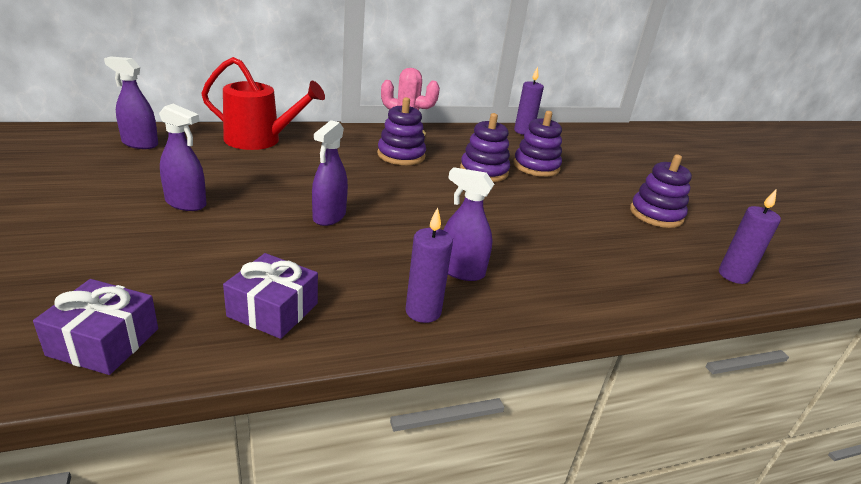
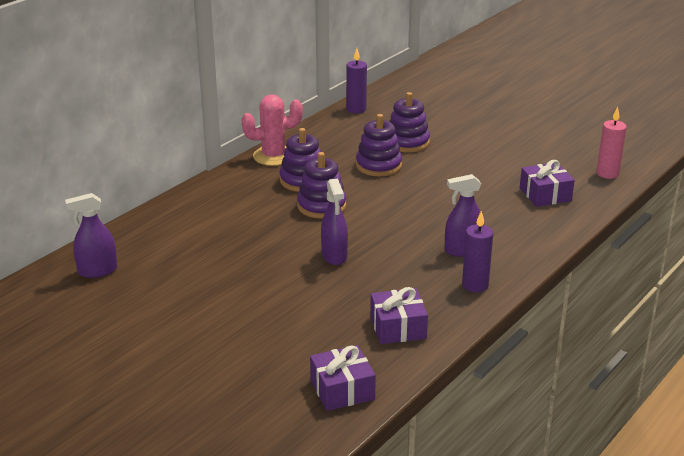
camera: 30 degrees left, 0 degrees up
purple spray bottle [159,104,207,211] -> none
red watering can [201,57,325,150] -> none
purple stacking toy [630,154,692,228] -> purple stacking toy moved to [297,152,346,219]
purple candle [719,190,781,284] -> pink candle [596,107,627,179]
none -> purple gift [520,160,575,207]

